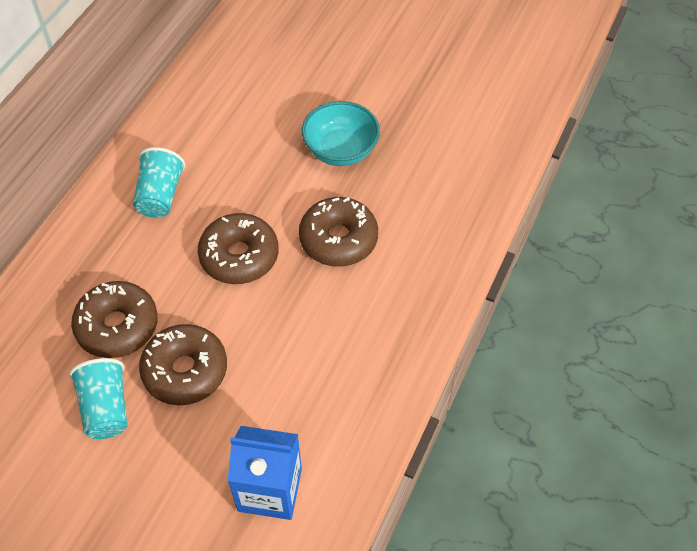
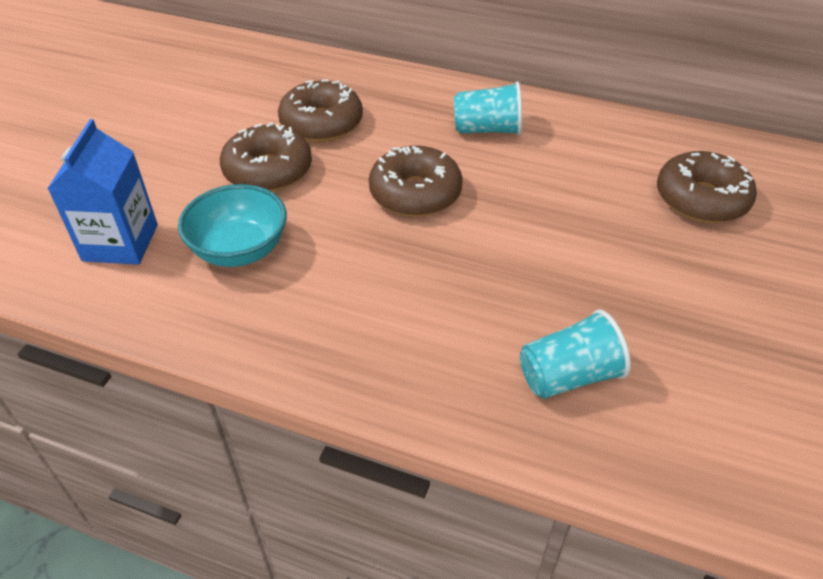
camera: 85 degrees right, 10 degrees down
turquoise cup [69,358,128,439] -> turquoise cup moved to [520,309,631,399]
brown donut [299,197,378,267] -> brown donut moved to [657,151,757,223]
turquoise bowl [302,101,380,166] -> turquoise bowl moved to [178,184,287,267]

